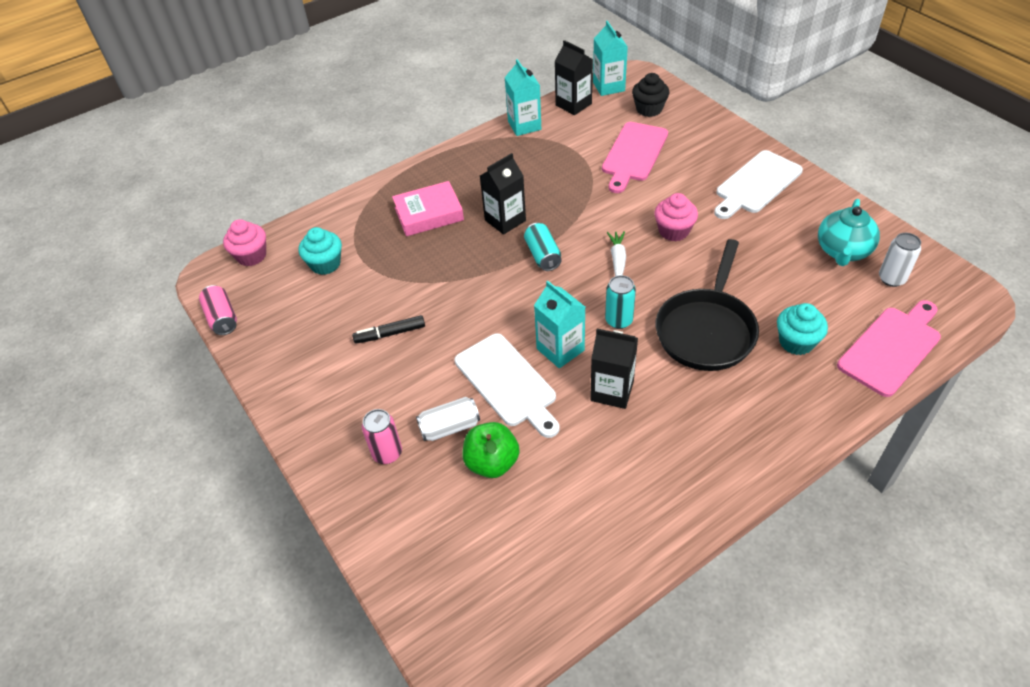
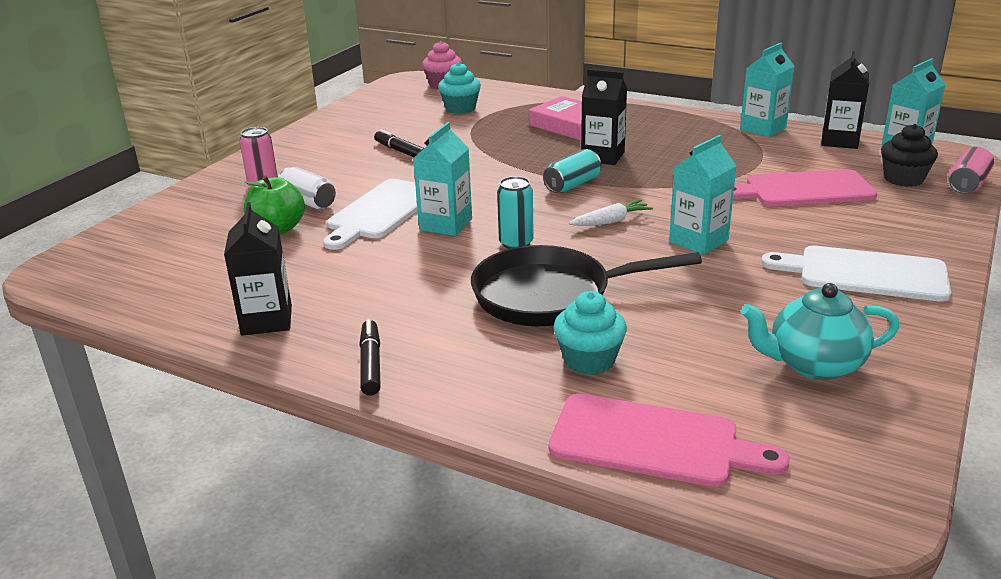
camera: 60 degrees right, 20 degrees down
pink can [199,285,237,335] -> pink can moved to [948,147,994,194]
black carton [590,328,638,409] -> black carton moved to [224,202,292,336]
pink cupcake [655,193,698,241] -> turquoise carton [669,135,736,255]
white can [879,233,921,287] -> none
none -> black marker [359,319,381,396]

